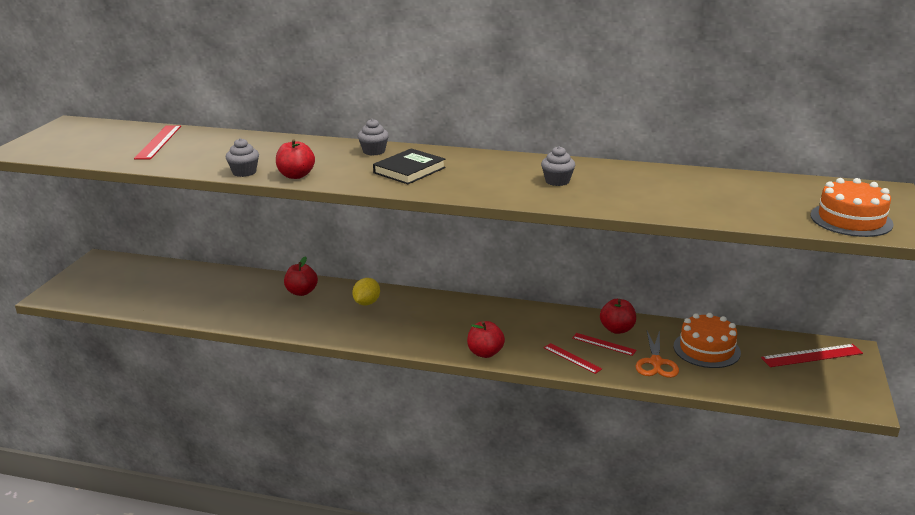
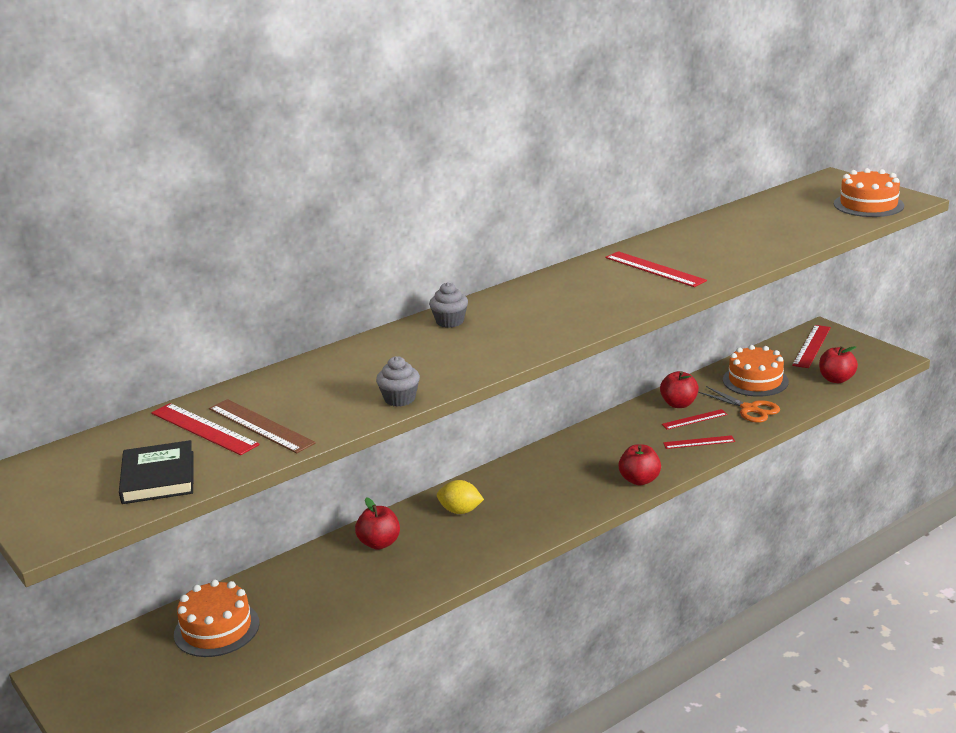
camera: 50 degrees left, 0 degrees up
red apple [276,139,315,179] -> red apple moved to [819,346,858,383]
yellow lemon [352,278,380,306] -> yellow lemon turned 45 degrees counterclockwise [437,480,484,514]
black book [373,148,446,184] -> black book moved to [119,440,194,504]
grey cupcake [541,146,575,186] -> red ruler [605,251,707,287]
none -> orange cake [174,580,260,657]
none -> brown ruler [209,399,316,453]

